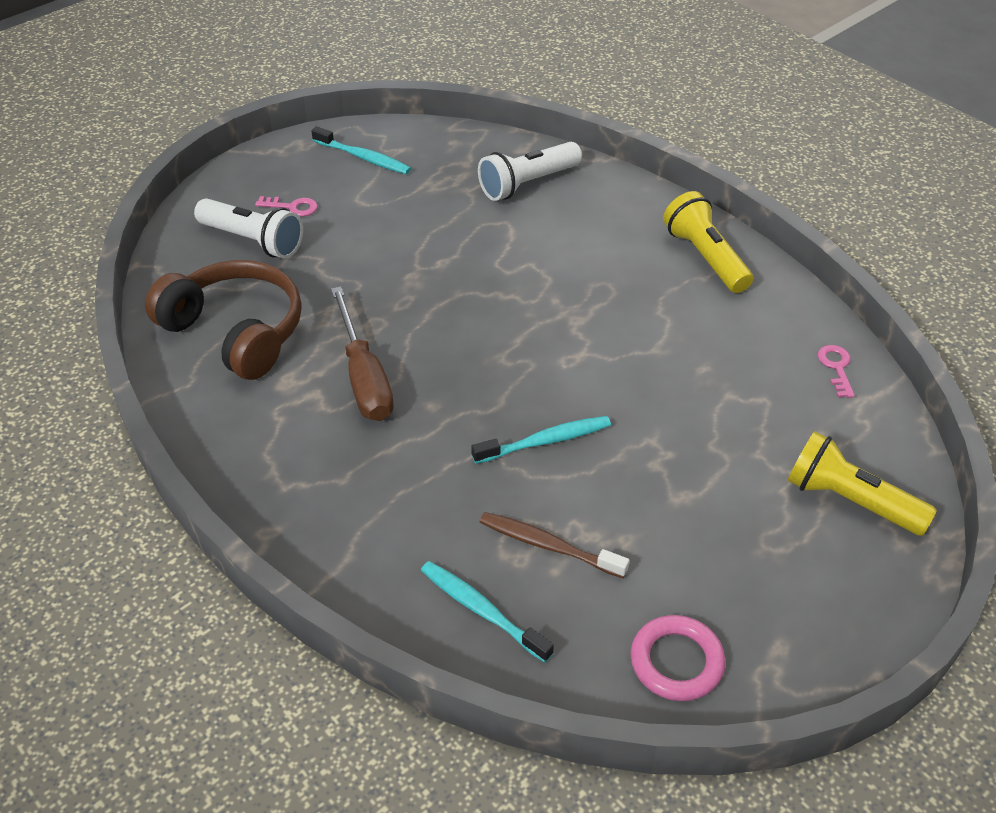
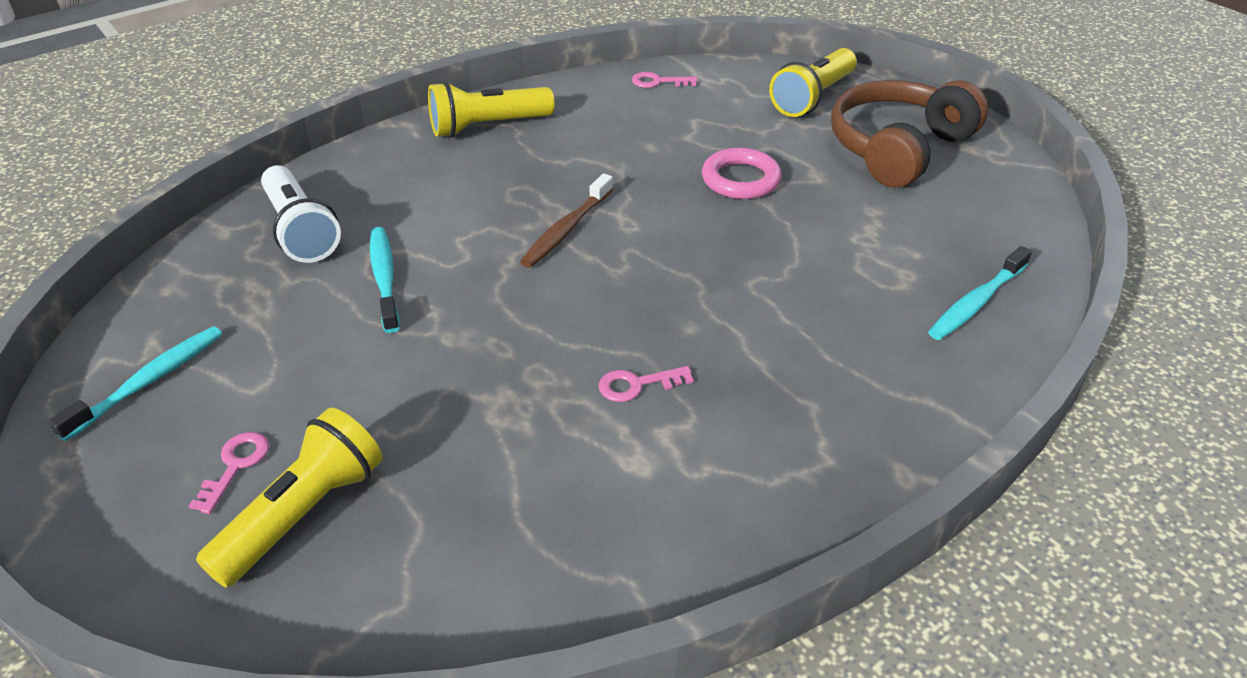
camera: 85 degrees left, 5 degrees down
brown headphones [145,260,302,380] -> brown headphones moved to [831,80,988,188]
white flashlight [194,198,303,259] -> yellow flashlight [196,408,383,588]
brown screwdriver [331,286,394,421] -> pink key [598,366,693,402]
turquoise toothbrush [471,416,611,464] -> turquoise toothbrush moved to [370,227,400,333]
brown toothbrush [480,512,629,578] -> brown toothbrush moved to [520,173,613,268]
pink ring [630,615,726,701] -> pink ring moved to [702,148,782,199]

